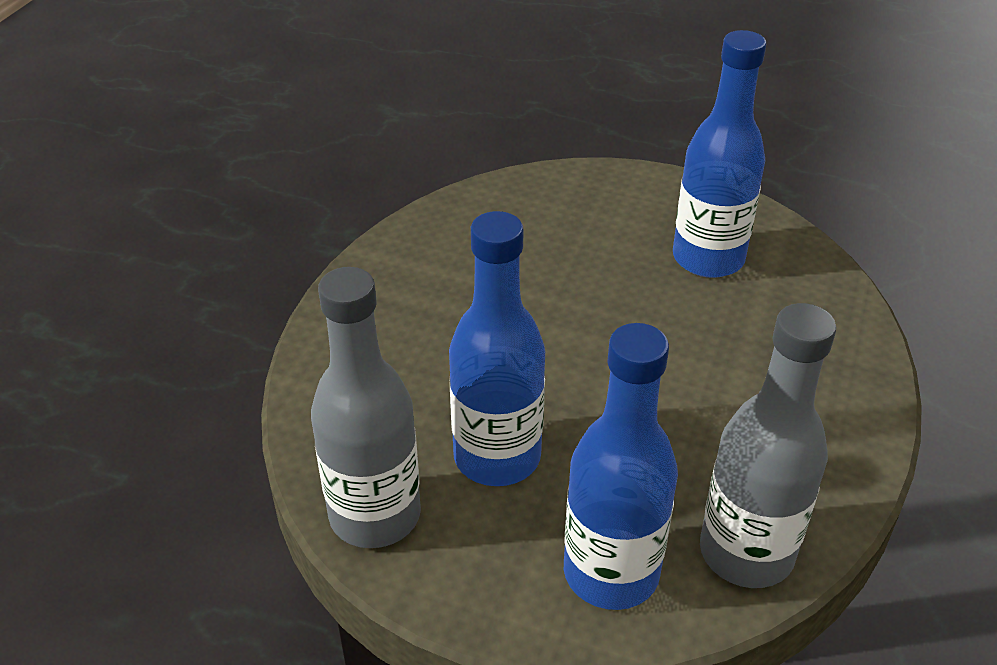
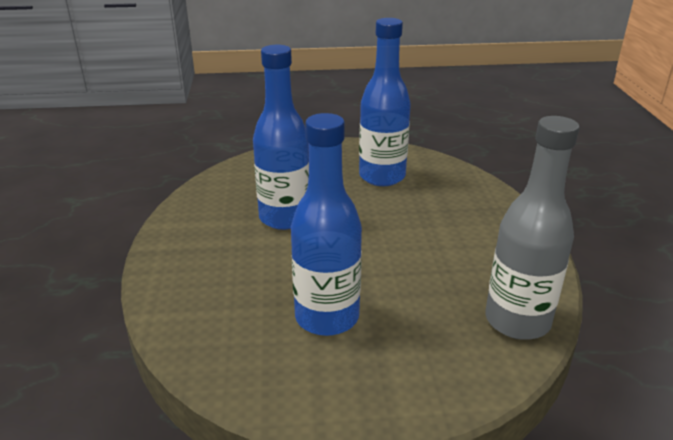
camera: 25 degrees left, 10 degrees down
grey bottle [311,267,421,548] -> none
blue bottle [564,323,678,610] -> blue bottle moved to [253,45,309,230]

